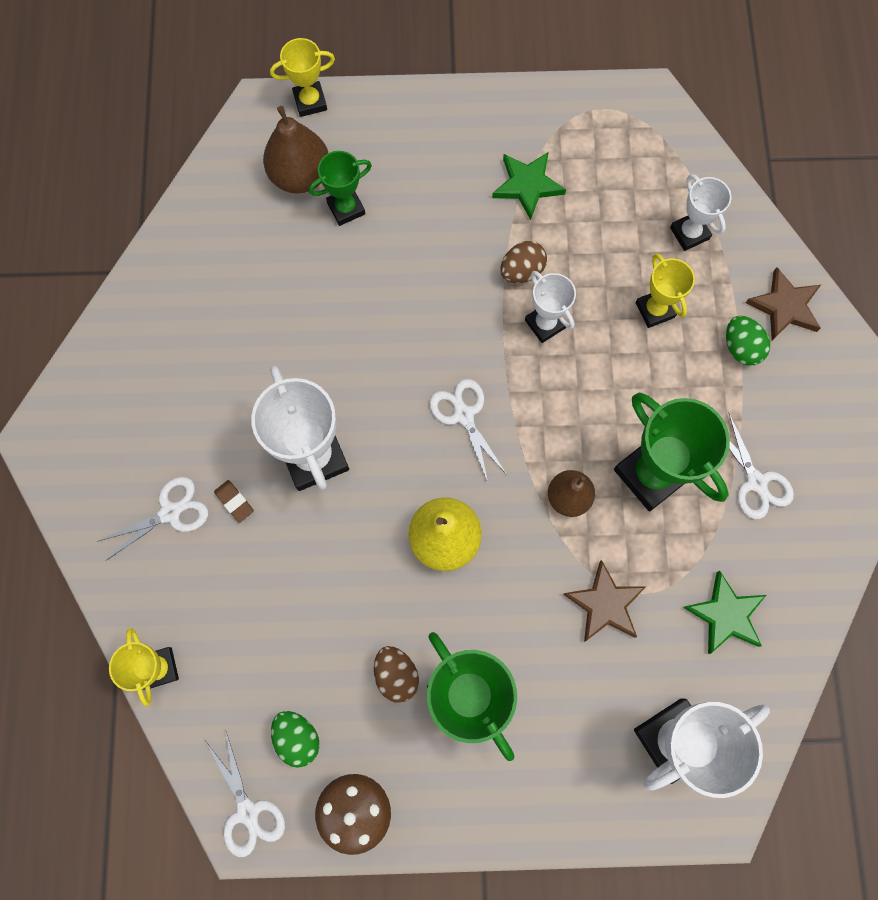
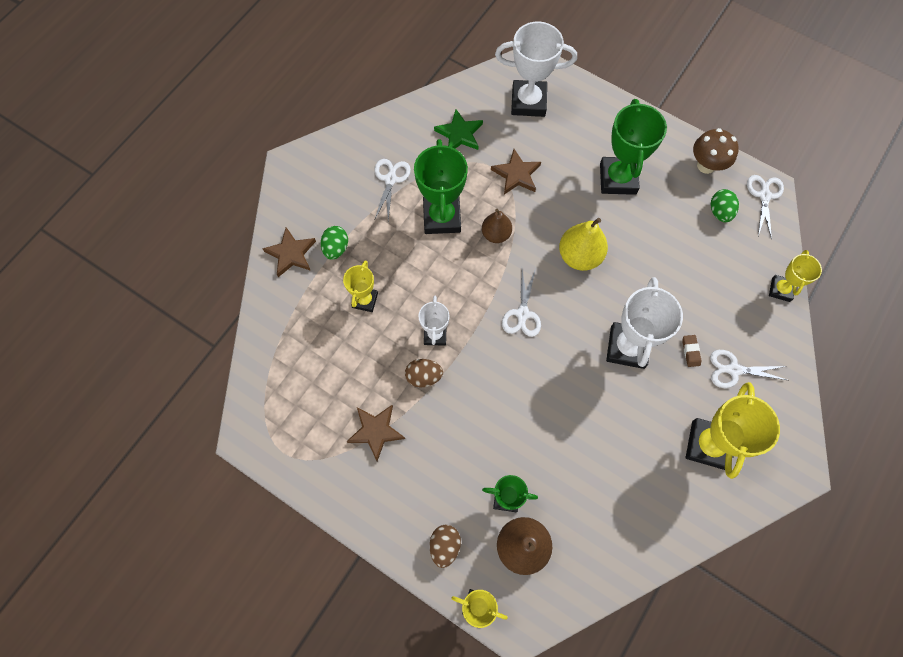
camera: 145 degrees left, 5 degrees down
brown egg [374,646,419,703] -> brown egg moved to [430,525,461,568]
green star [492,152,566,220] -> brown star [346,405,405,461]
white trophy [670,174,731,251] -> none
none -> yellow trophy [686,382,780,479]

